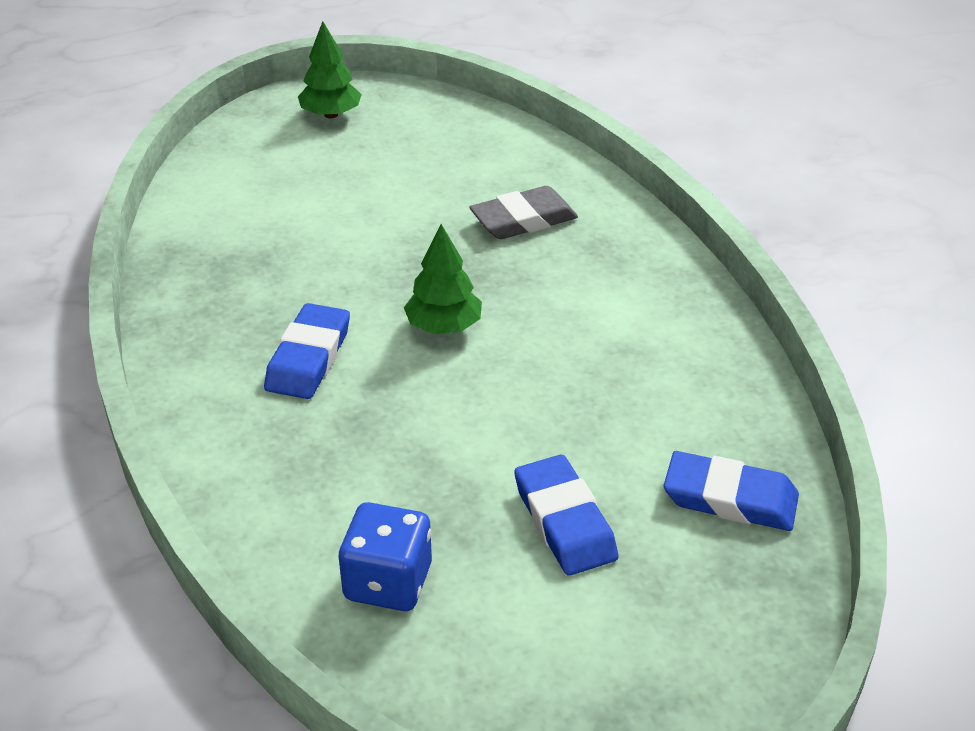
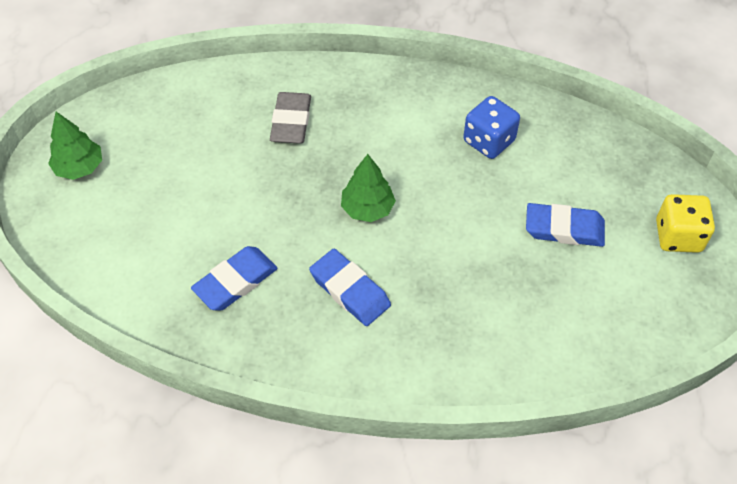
camera: 60 degrees left, 15 degrees up
blue dice [339,502,432,611] -> blue dice moved to [463,96,520,159]
blue eraser [664,451,799,531] -> blue eraser moved to [191,246,278,310]
none -> yellow dice [656,194,715,253]

